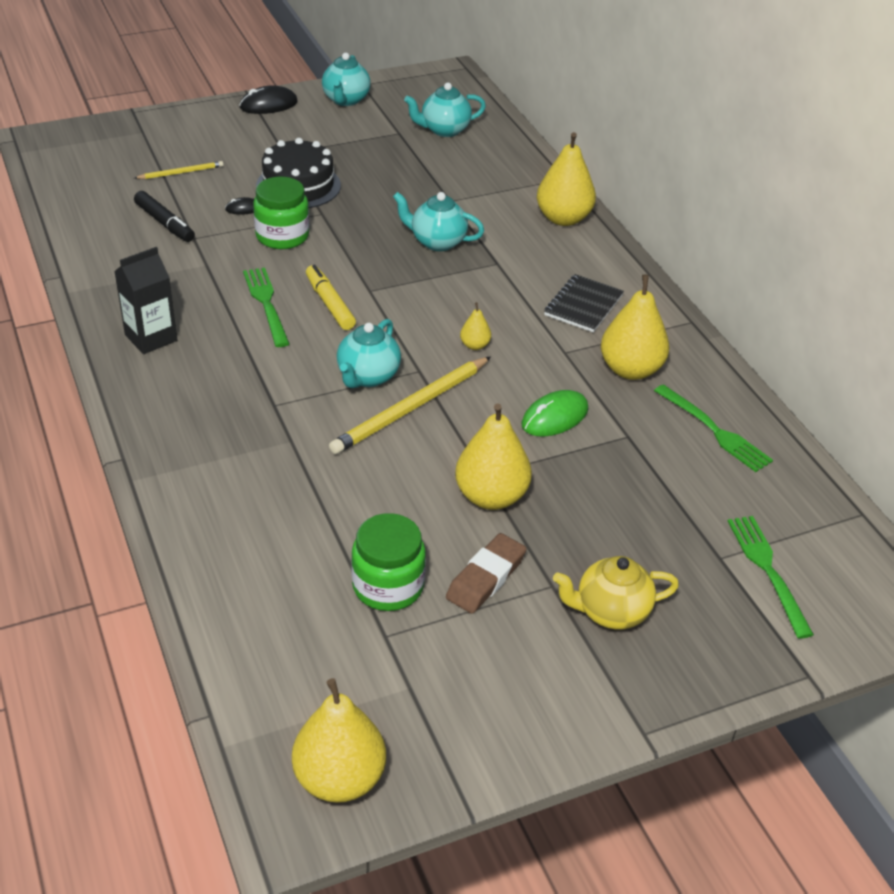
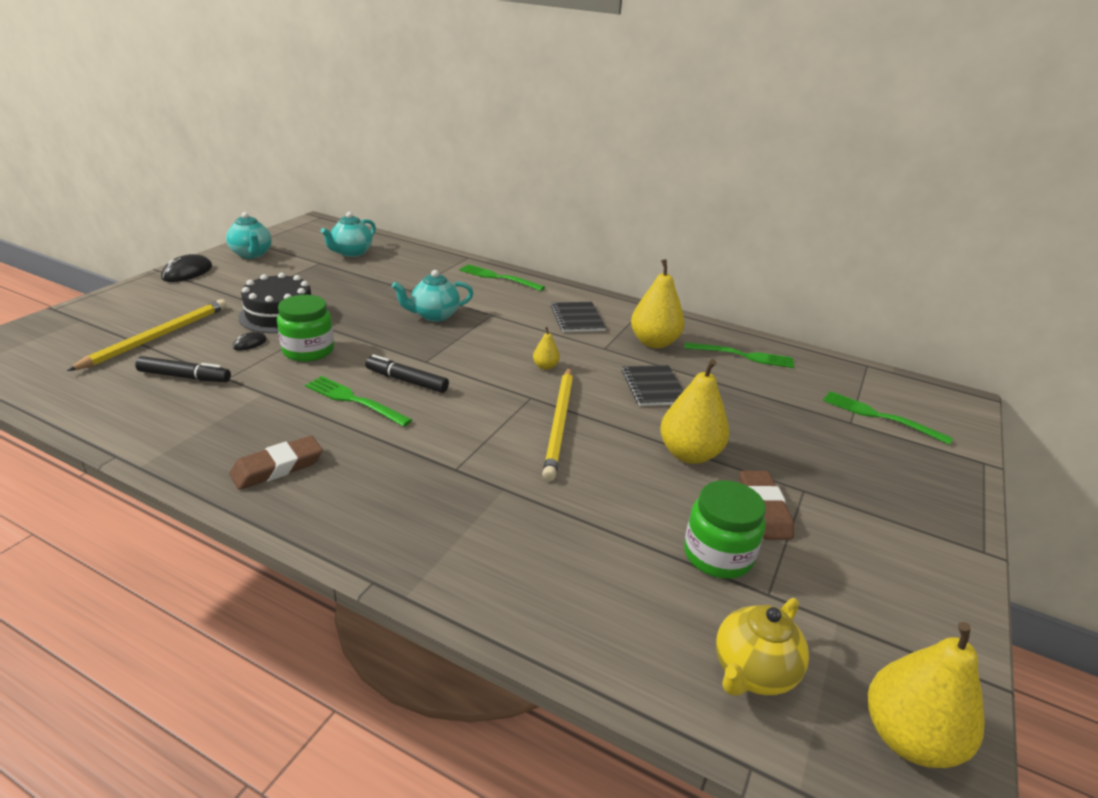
camera: 40 degrees left, 10 degrees down
black carton [114,247,177,354] -> brown eraser [229,436,323,490]
yellow pencil [135,161,224,179] -> yellow pencil [67,299,227,371], size x1.92
yellow marker [306,265,356,330] -> black marker [365,354,449,393]
turquoise teapot [337,319,401,388] -> none
green mouse [521,390,588,436] -> black notebook [622,365,684,406]
yellow pear [537,132,596,226] -> green fork [459,264,545,291]
yellow teapot [553,556,679,630] -> yellow teapot moved to [716,598,809,696]

